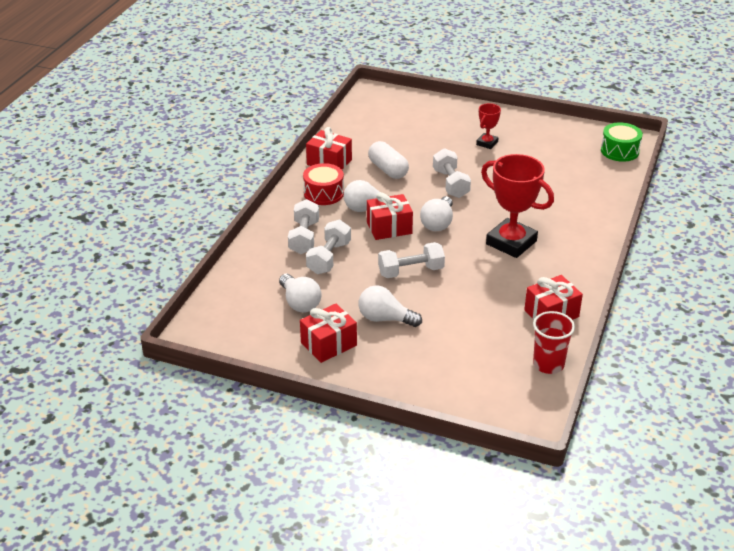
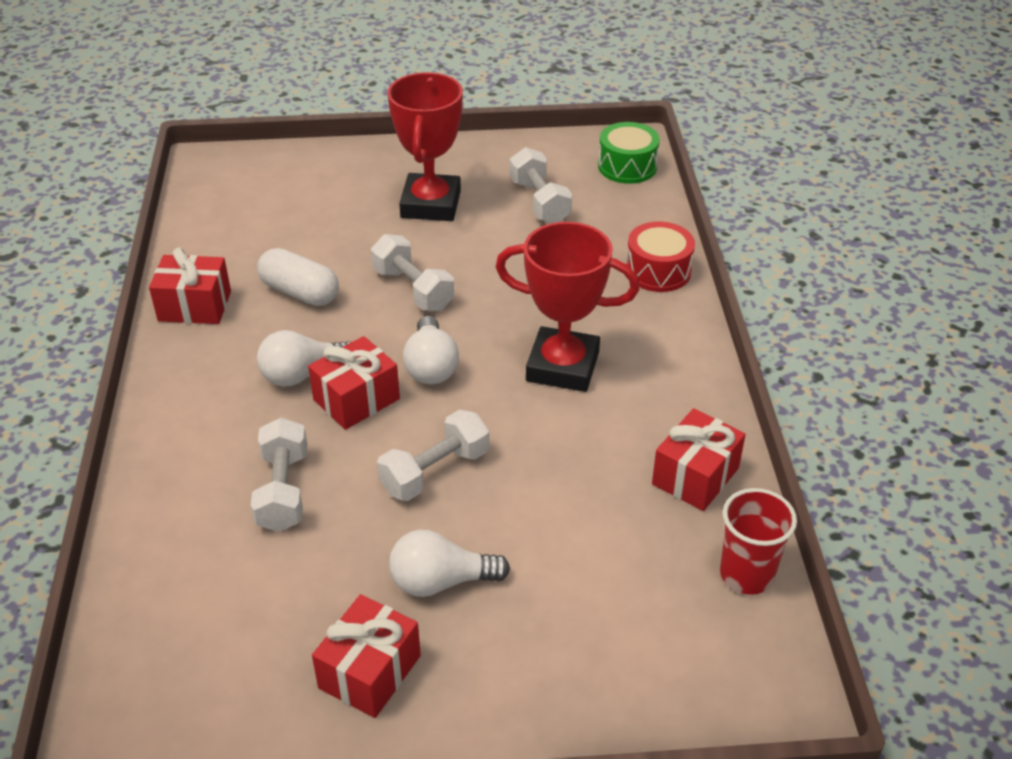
camera: 25 degrees left, 5 degrees up
white light bulb [279,274,322,312] -> none
white dumbbell [288,199,319,254] -> white dumbbell moved to [510,147,572,223]
red drum [303,163,344,205] -> red drum moved to [626,222,695,292]
red trophy [476,103,501,149] -> red trophy [387,72,463,221], size x1.99

